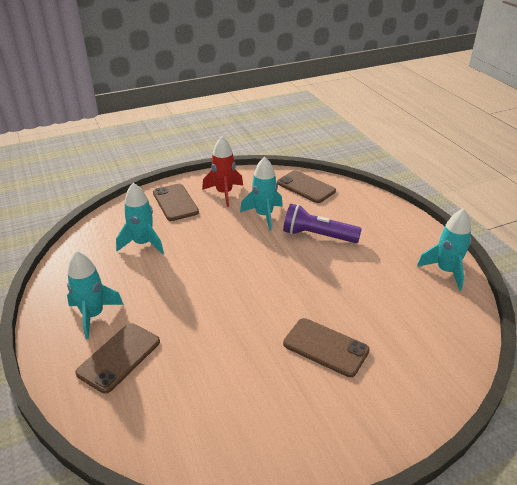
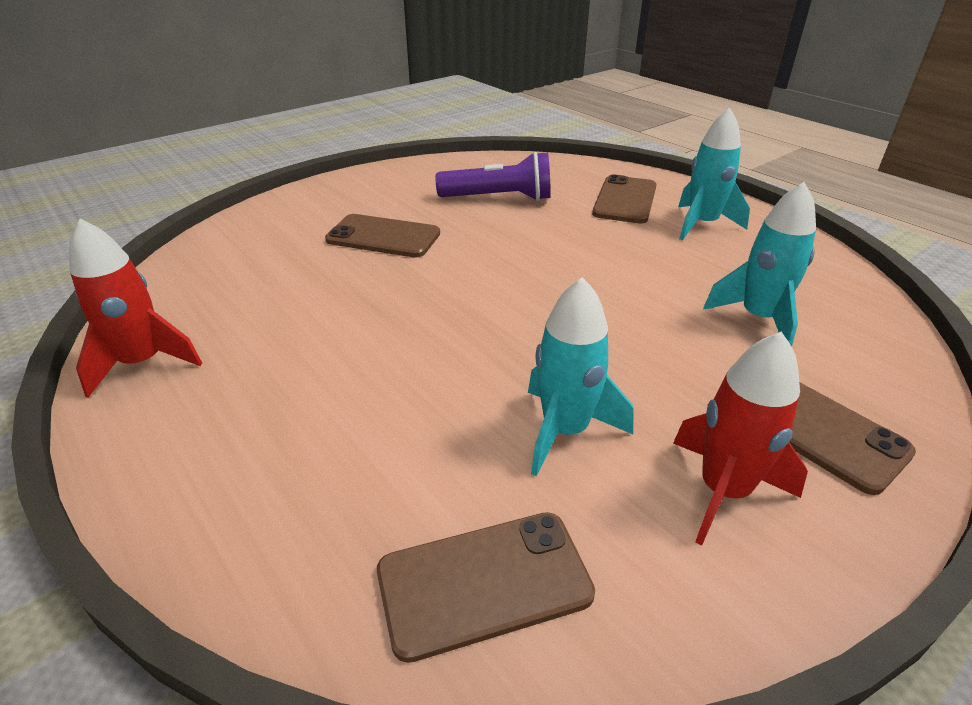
camera: 165 degrees right, 0 degrees up
brown phone [277,170,336,203] -> brown phone turned 45 degrees counterclockwise [377,512,595,663]
purple flashlight [283,204,362,243] -> purple flashlight moved to [435,152,551,201]
turquoise rocket [417,208,471,291] -> red rocket [69,219,202,398]

